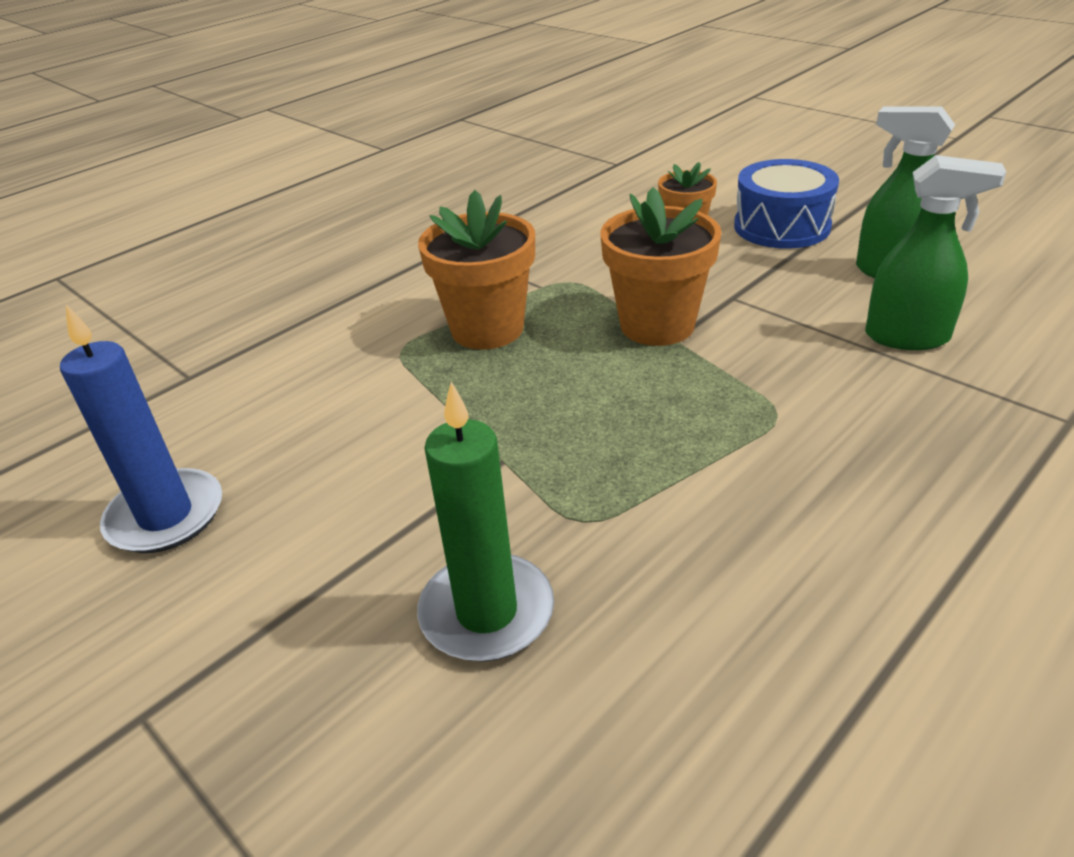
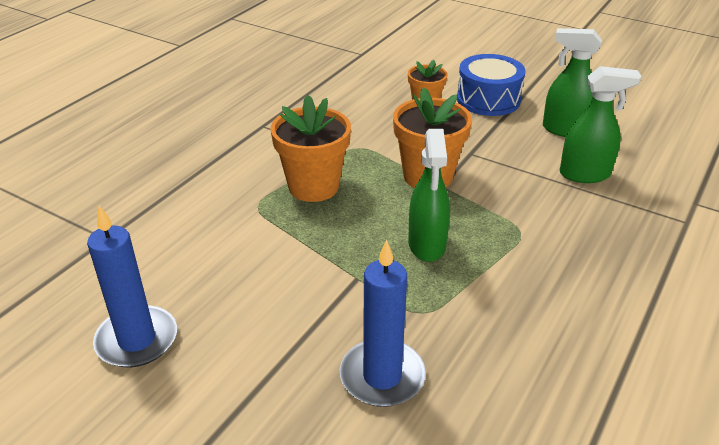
camera: 15 degrees left, 0 degrees up
green candle [417,382,554,662] -> blue candle [340,240,426,407]
none -> green spray bottle [408,129,450,262]

